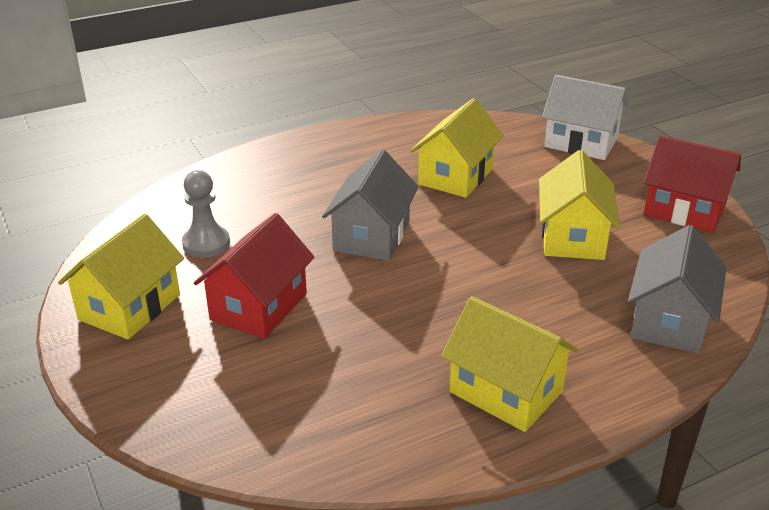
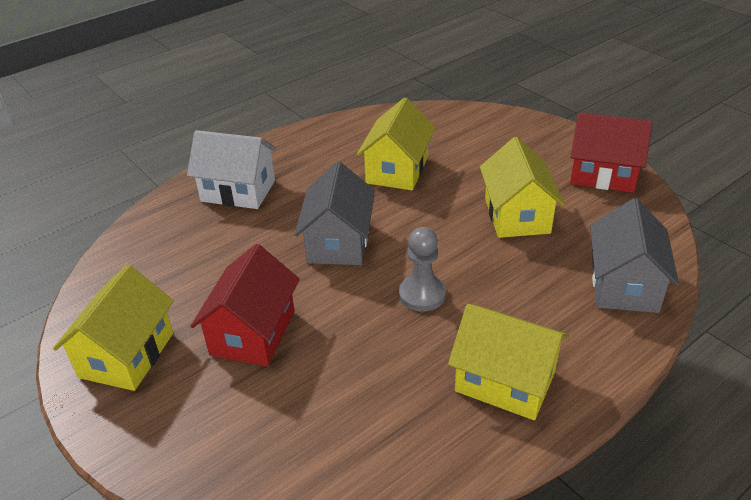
camera: 10 degrees left, 5 degrees up
grey pawn [182,170,230,258] -> grey pawn moved to [399,227,446,312]
white house [542,75,628,160] -> white house moved to [187,130,277,209]

